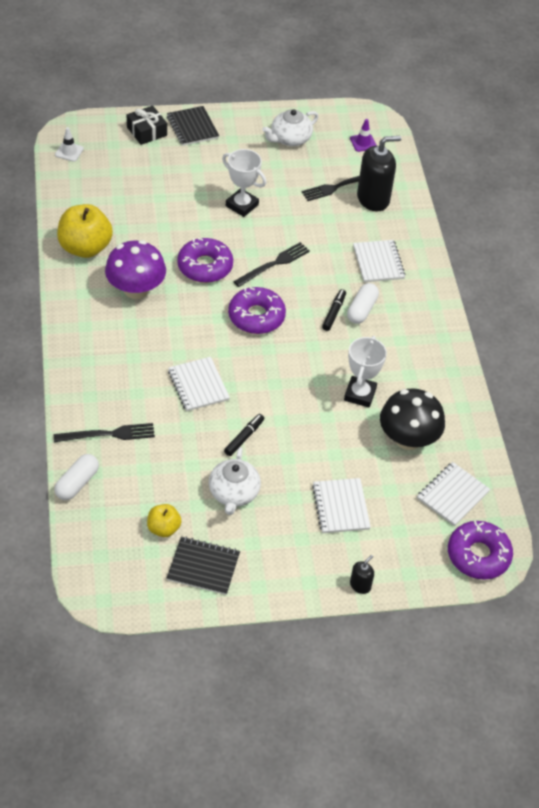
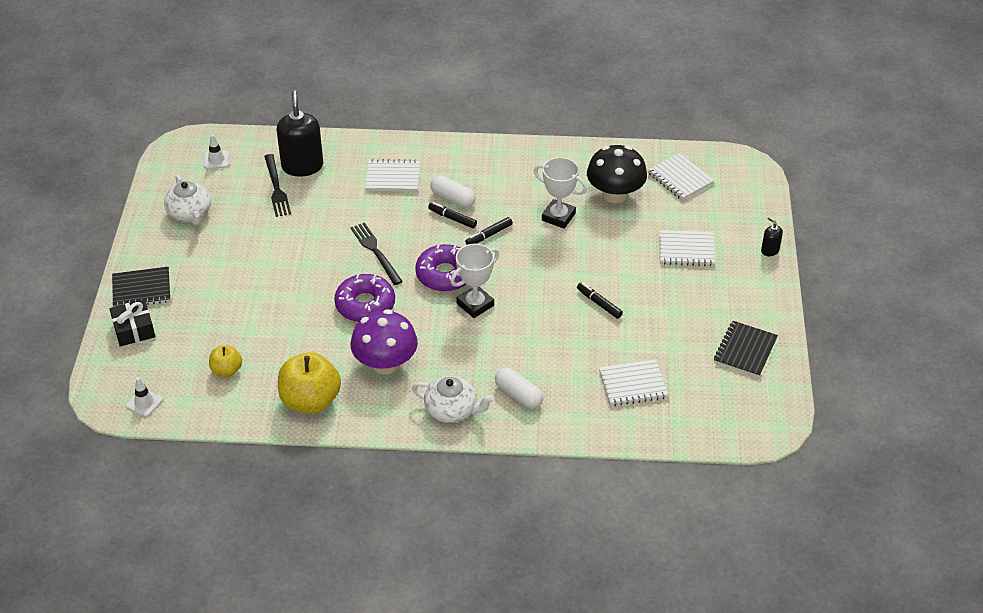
camera: 75 degrees left, 5 degrees down
black fork [54,423,155,442] -> none
white capsule [54,454,99,500] -> white capsule moved to [495,368,543,409]
yellow apple [147,504,181,537] -> yellow apple moved to [209,345,242,377]
white notebook [168,357,230,411] -> white notebook moved to [599,359,668,406]
white teapot [209,447,261,515] -> white teapot moved to [412,376,495,423]
white trophy [222,149,266,217] -> white trophy moved to [450,244,499,318]
purple traffic cone [350,119,377,152] -> white traffic cone [204,134,229,169]
purple donut [448,521,513,580] -> none
none -> black marker [465,217,513,245]

